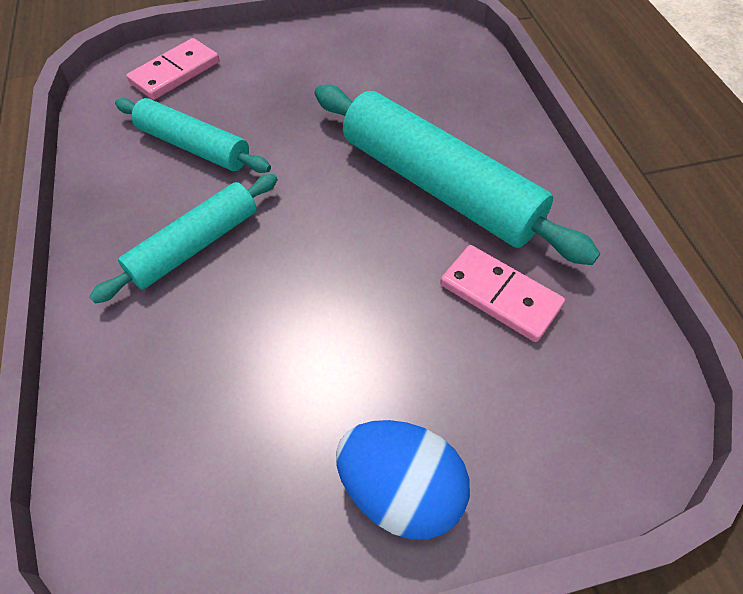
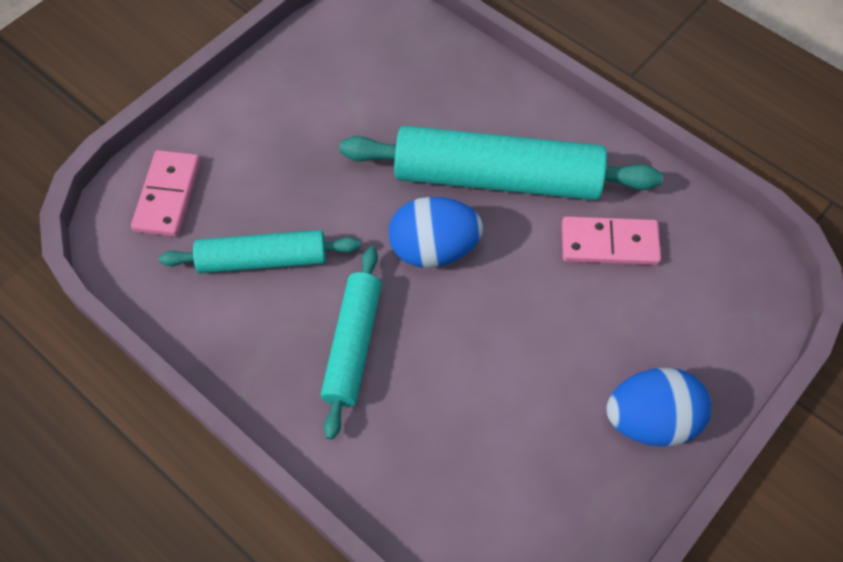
camera: 35 degrees left, 5 degrees up
none -> blue egg [389,197,483,268]

